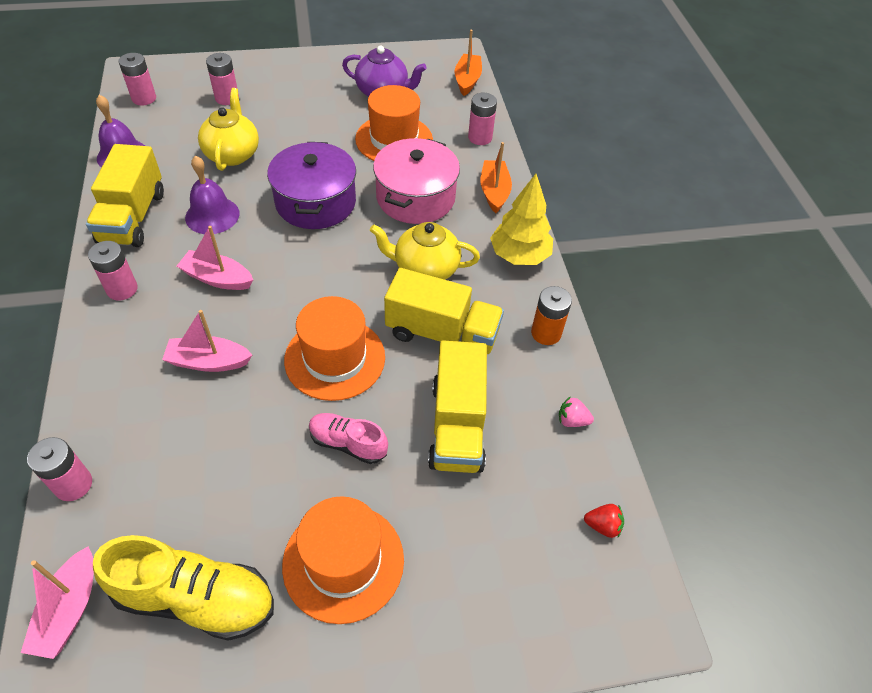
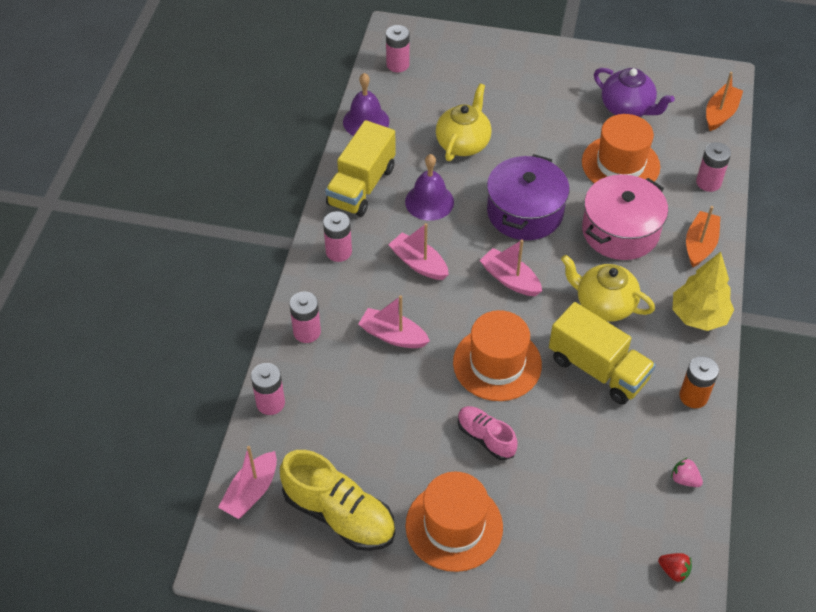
camera: 25 degrees right, 0 degrees up
pink battery [206,53,239,105] -> pink battery moved to [289,292,321,343]
yellow truck [428,340,487,473] -> none
none -> pink boat [480,240,542,296]

